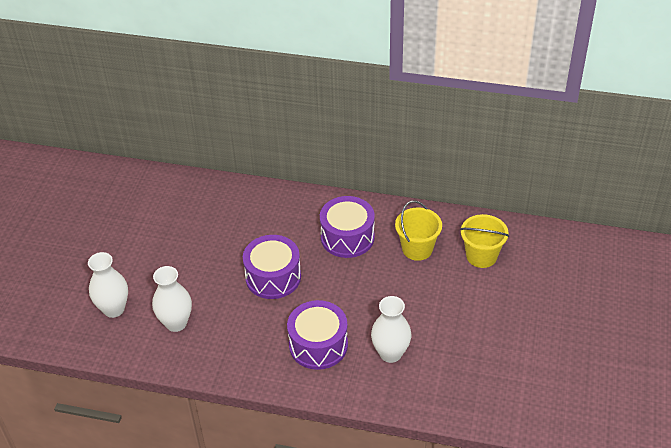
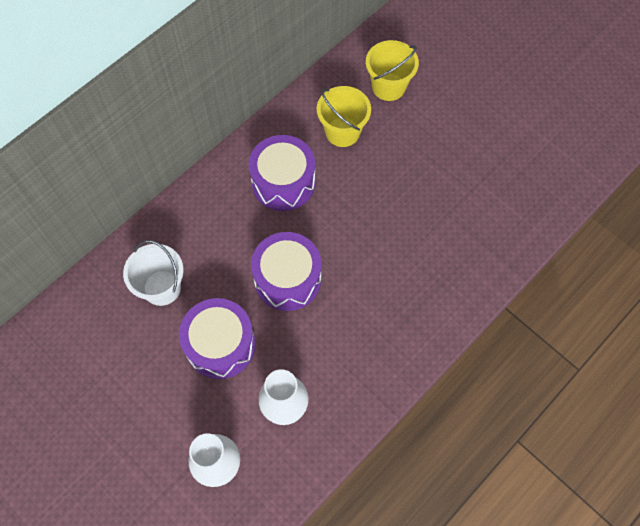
camera: 60 degrees left, 20 degrees up
purple drum [287,300,348,370] -> purple drum moved to [179,298,256,379]
white vase [371,296,411,363] -> none
none -> white bucket [123,240,184,306]

